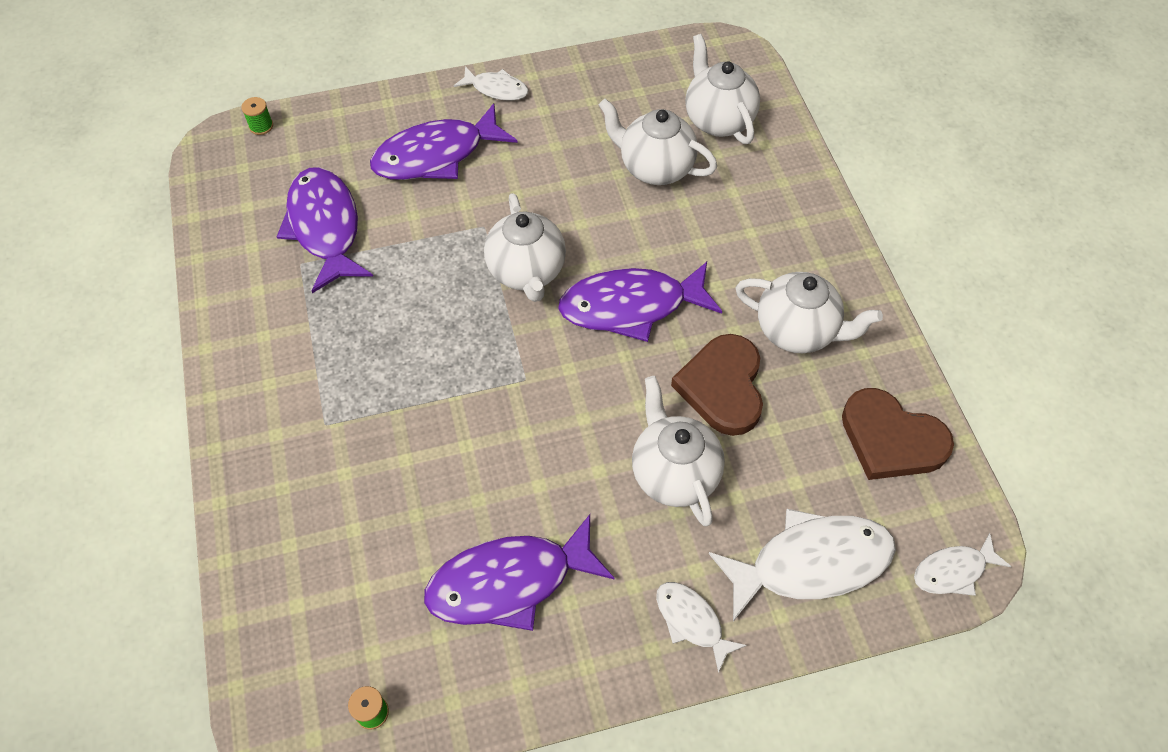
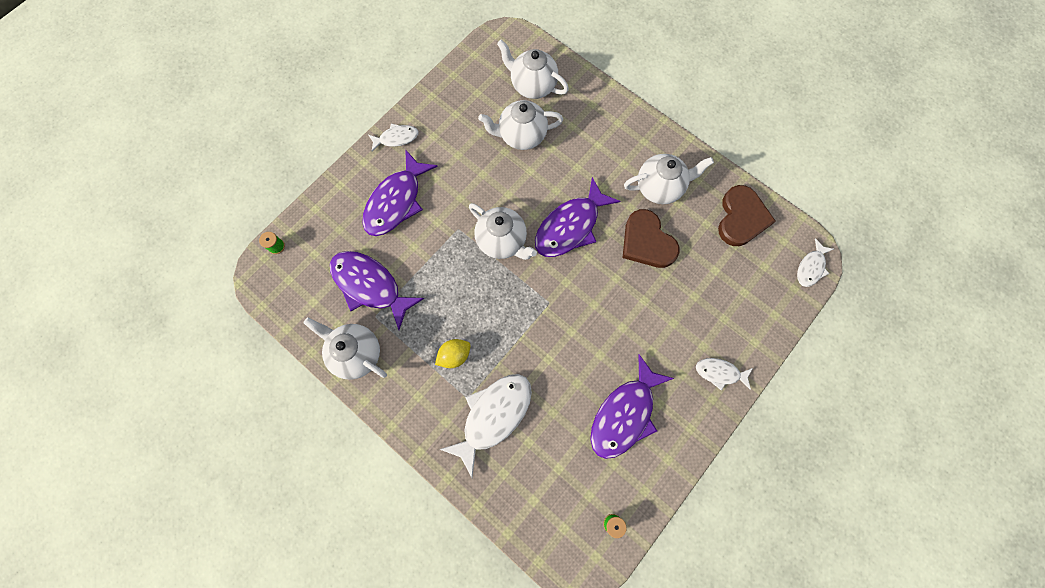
camera: 35 degrees left, 15 degrees up
white teapot [632,376,725,527] -> white teapot moved to [303,317,387,380]
white fish [709,509,896,622] -> white fish moved to [439,374,532,478]
brown heart [842,388,954,480] -> brown heart turned 75 degrees counterclockwise [718,185,776,246]
none -> yellow lemon [435,339,471,368]

